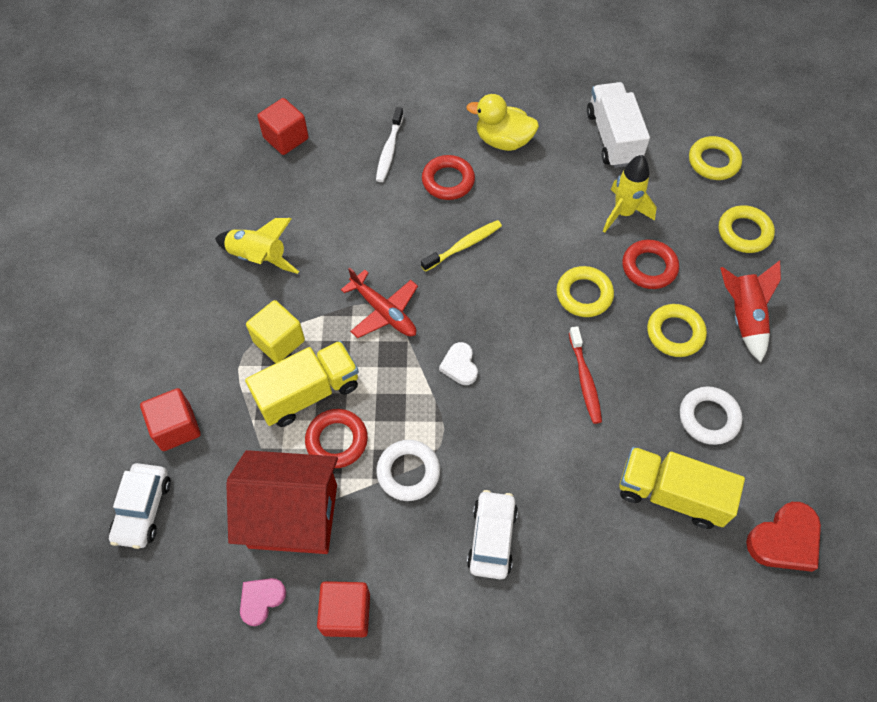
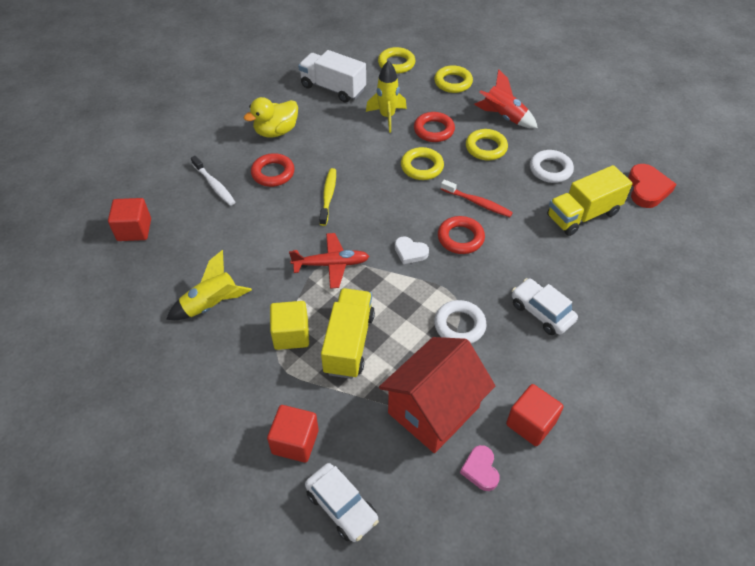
camera: 50 degrees left, 10 degrees down
red ring [305,409,368,468] -> red ring moved to [438,216,485,254]

